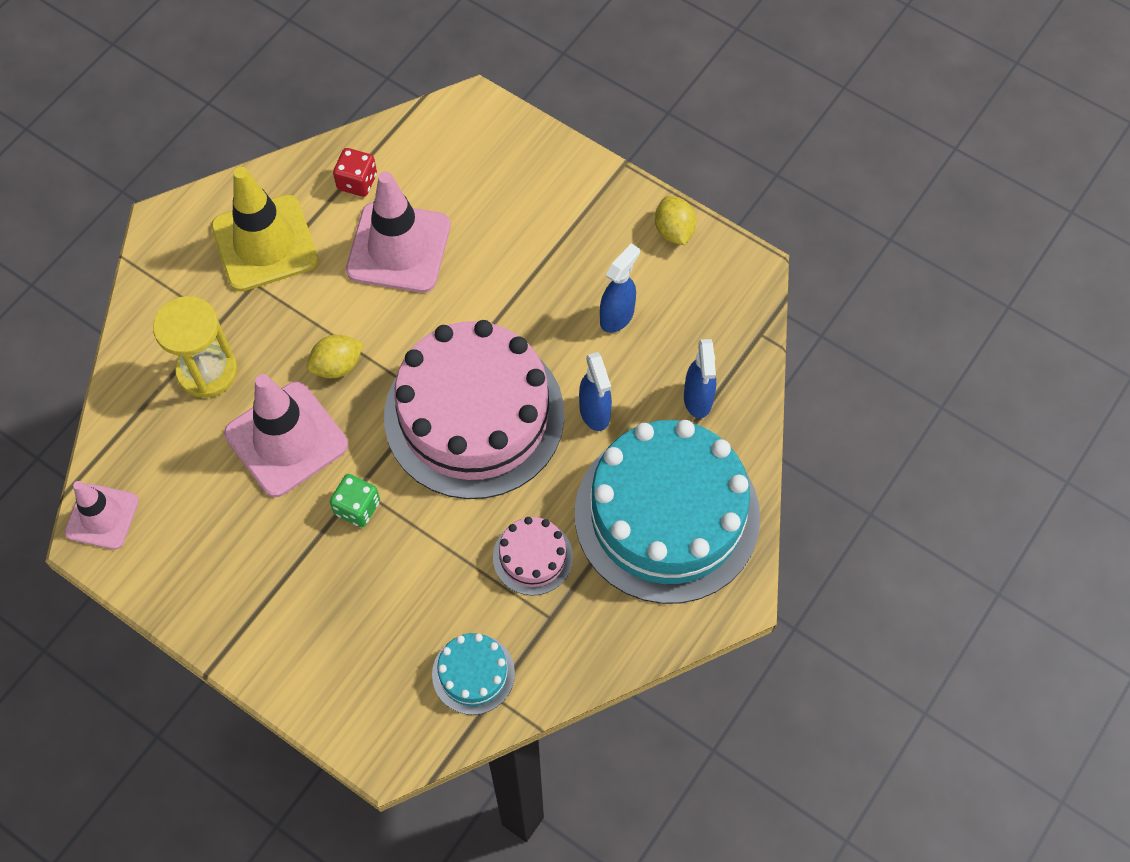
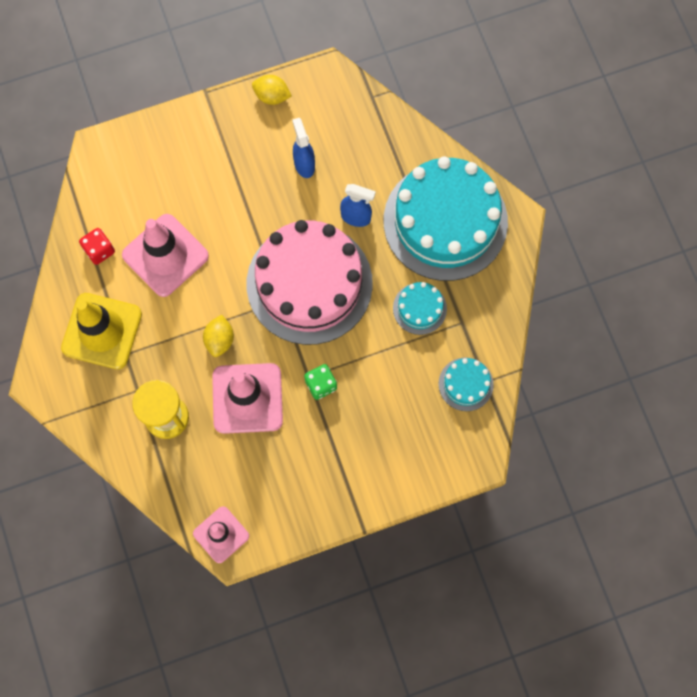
camera: 55 degrees left, 10 degrees up
pink cake [493,517,573,596] -> turquoise cake [393,282,447,335]
blue spray bottle [684,339,716,418] -> none

